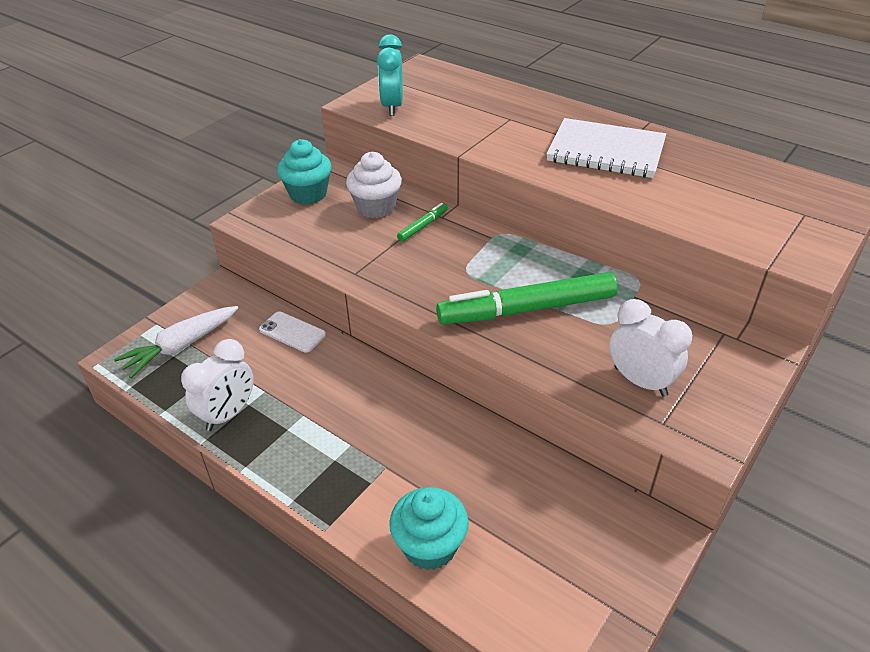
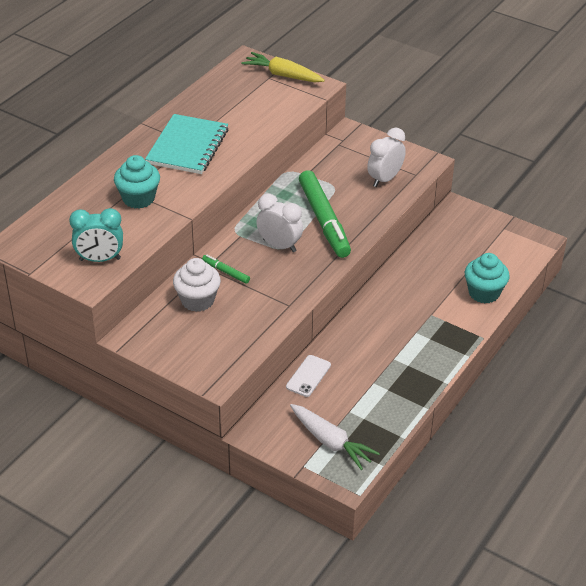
camera: 95 degrees left, 0 degrees up
white clock [181,339,254,431] -> white clock moved to [256,194,303,252]
turquoise cupcake [277,139,332,205] -> turquoise cupcake moved to [114,155,160,209]
white notebook [546,118,666,178] -> turquoise notebook [145,114,228,174]
none -> yellow carrot [241,52,325,83]

